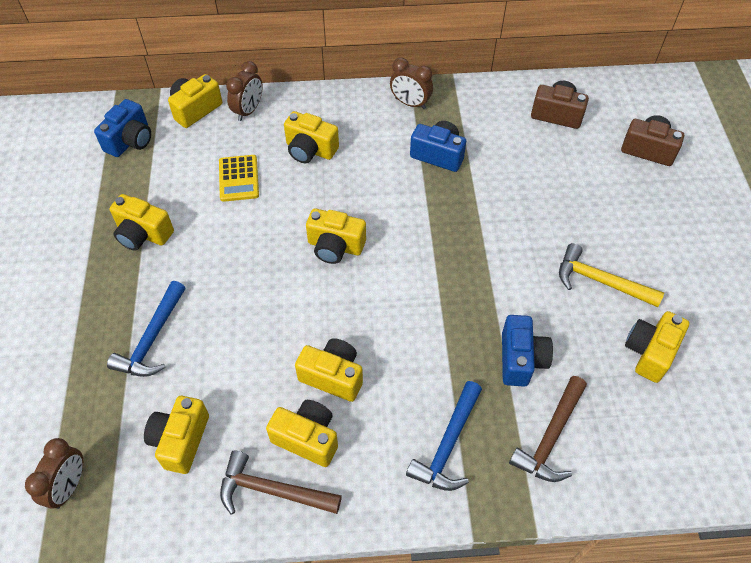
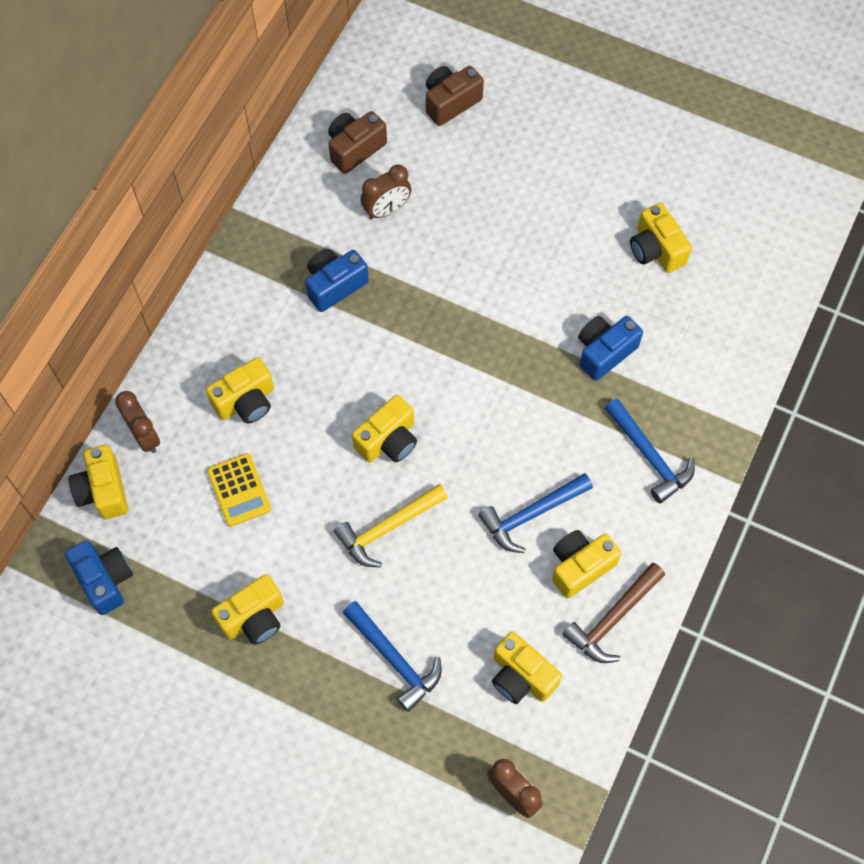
camera: 60 degrees left, 10 degrees up
yellow calculator [219,155,259,202] -> yellow calculator turned 45 degrees clockwise [207,453,271,527]
yellow camera [295,338,363,402] -> blue hammer [478,473,593,553]
brown clock [390,58,433,109] -> brown clock moved to [360,164,412,220]
blue camera [502,315,553,387] -> blue camera turned 75 degrees counterclockwise [578,316,643,381]
brown hammer [509,376,587,482] -> none
yellow hammer [559,243,664,307] -> yellow hammer moved to [334,484,448,567]

